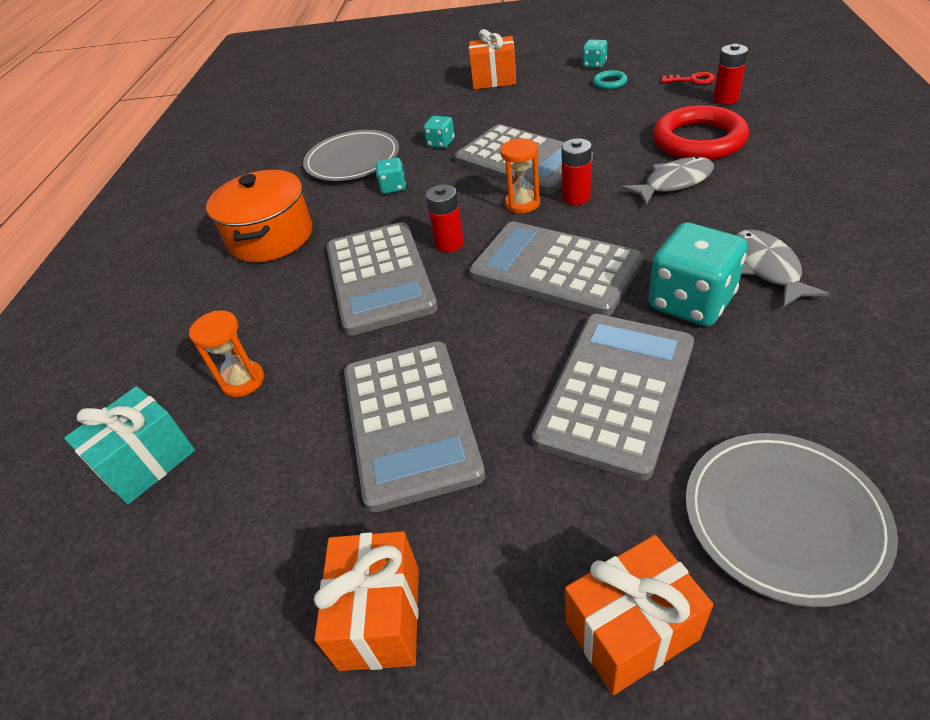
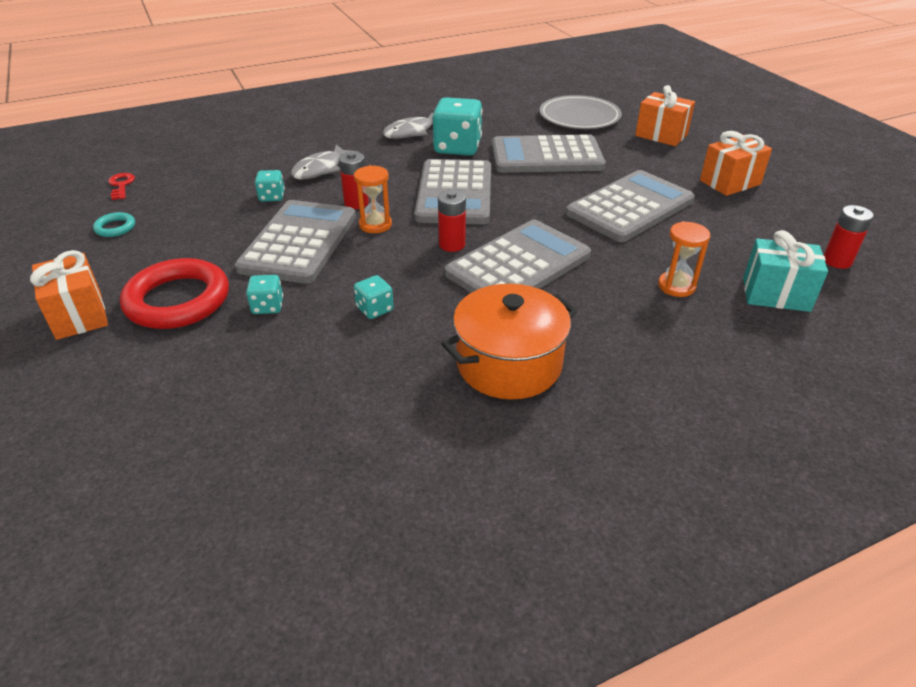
camera: 125 degrees left, 5 degrees down
grey plate [303,130,399,181] -> none
turquoise dice [582,40,607,68] -> turquoise dice moved to [255,170,285,202]
grey fish [621,156,714,205] -> grey fish turned 90 degrees counterclockwise [291,145,358,180]
red ring [653,105,749,160] -> red ring moved to [120,258,229,329]
red battery [713,44,748,105] -> red battery moved to [824,205,874,269]

